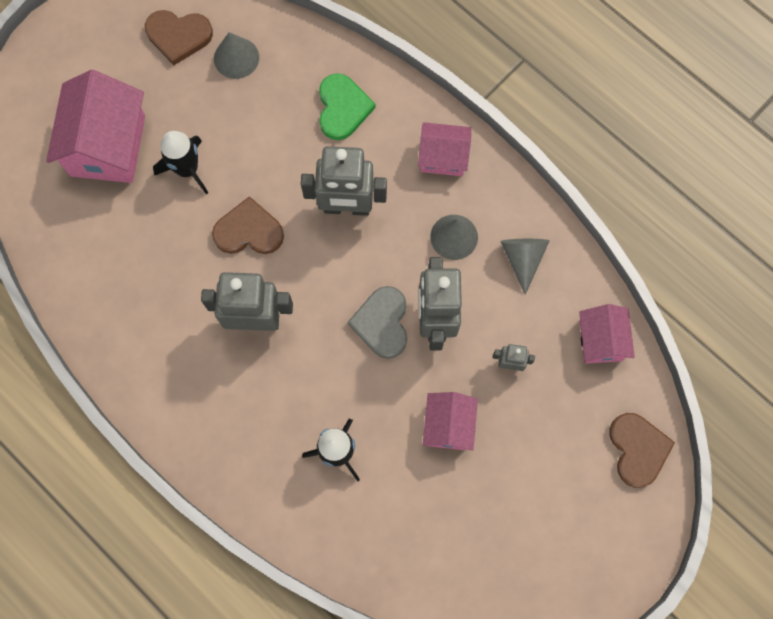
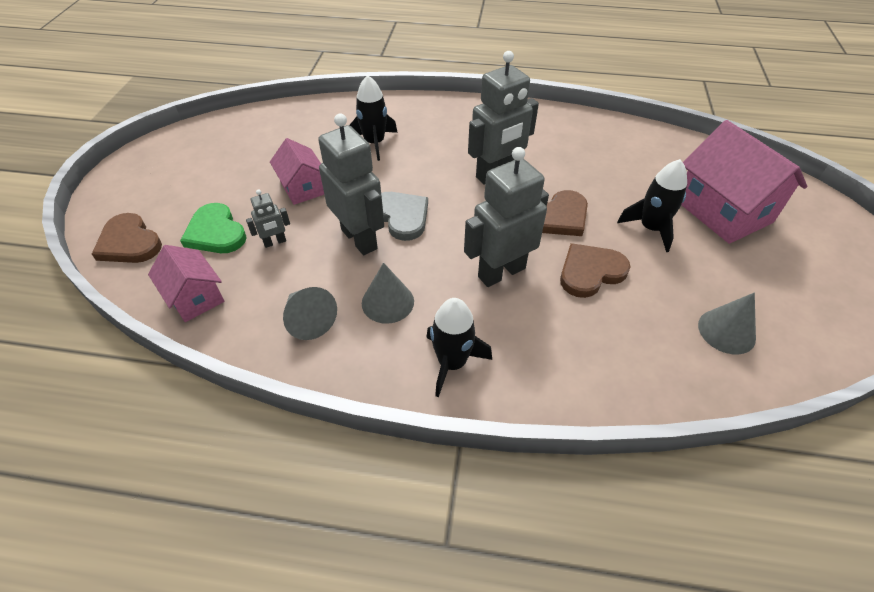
camera: 145 degrees right, 25 degrees down
brown heart [145,10,213,65] -> brown heart moved to [560,243,630,298]
green heart [319,73,376,140] -> green heart moved to [180,203,247,253]
pink house [418,122,471,176] -> black rocket [426,298,492,397]

